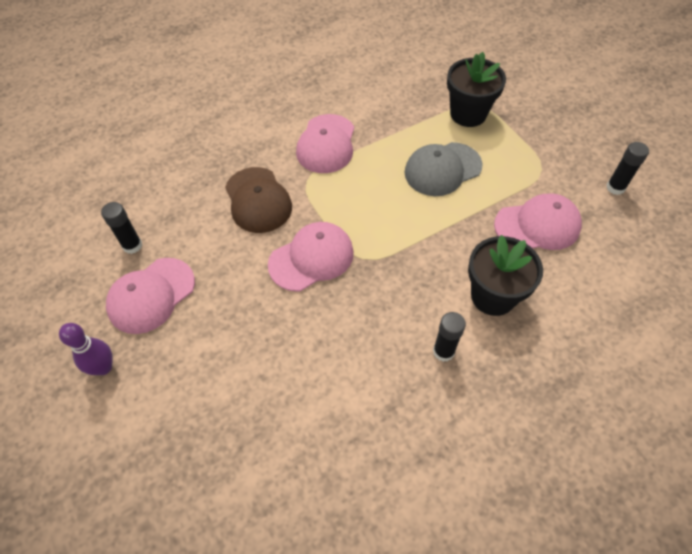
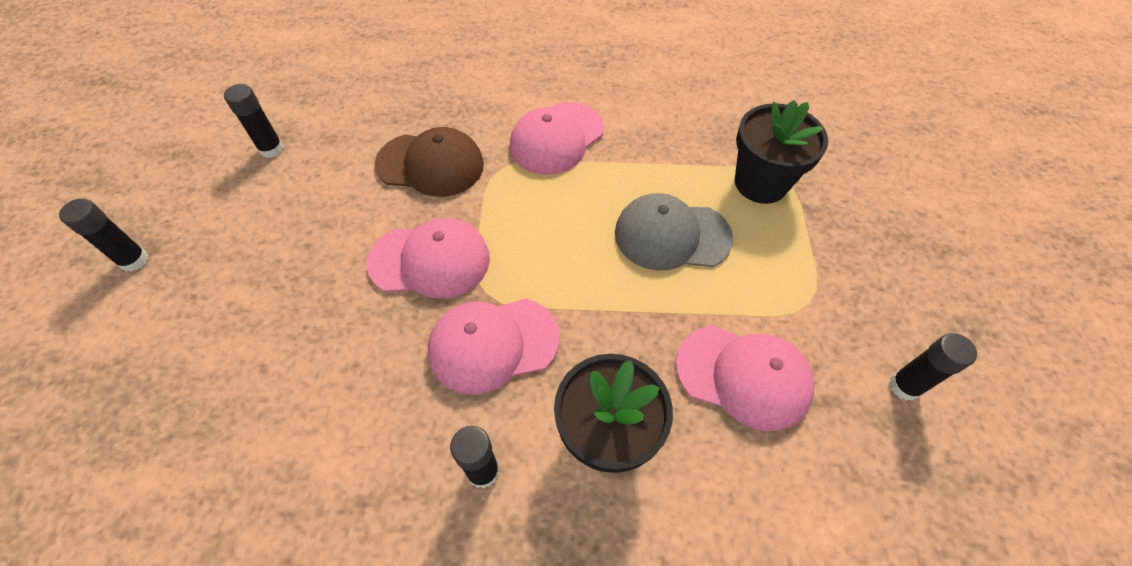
camera: 30 degrees right, 0 degrees up
purple bowling pin [59,323,113,375] -> black glue stick [59,198,148,272]
pink cap [106,258,195,334] -> pink cap moved to [428,299,560,395]
brown cap [225,167,292,233] -> brown cap turned 90 degrees counterclockwise [375,127,484,197]

